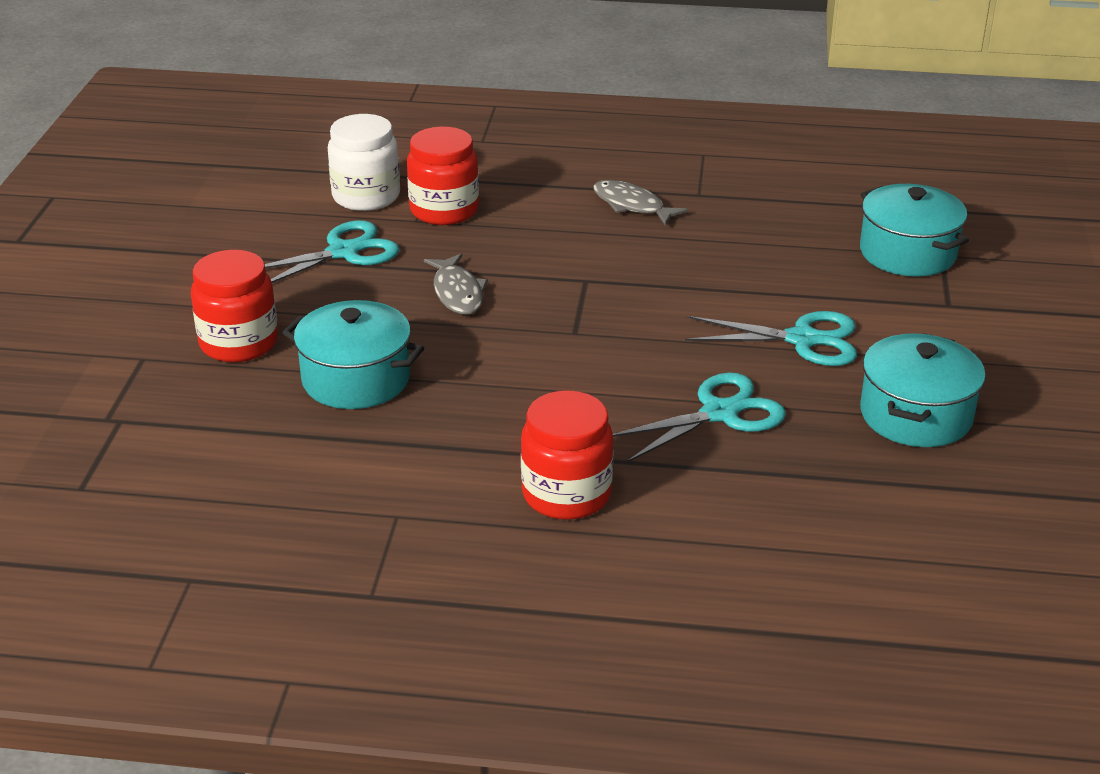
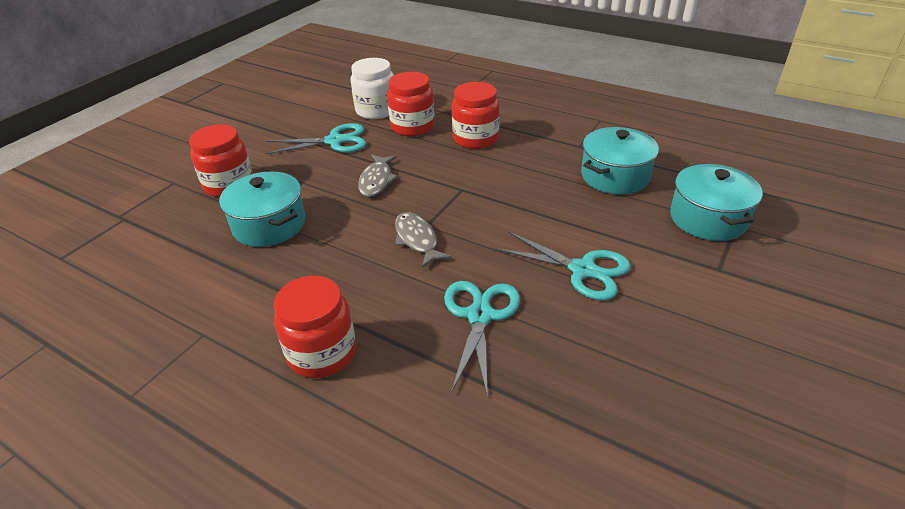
camera: 25 degrees right, 5 degrees up
grey fish [593,180,688,226] -> grey fish moved to [395,212,452,268]
turquoise scissors [613,372,786,462] -> turquoise scissors turned 75 degrees counterclockwise [444,281,520,397]
turquoise pot [860,333,986,447] -> turquoise pot moved to [581,127,659,195]
none -> red jar [452,82,500,149]

